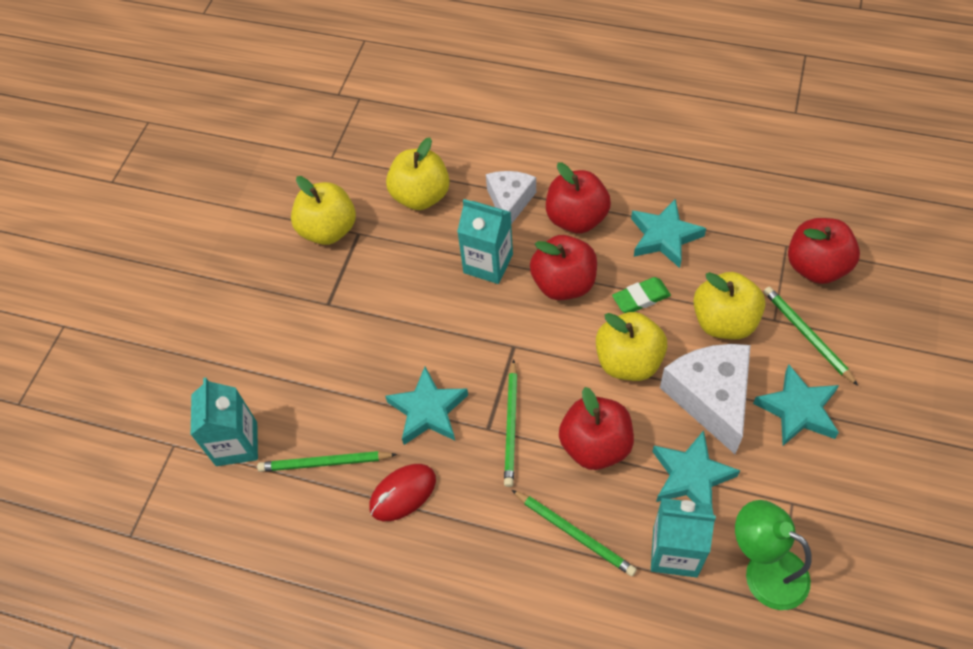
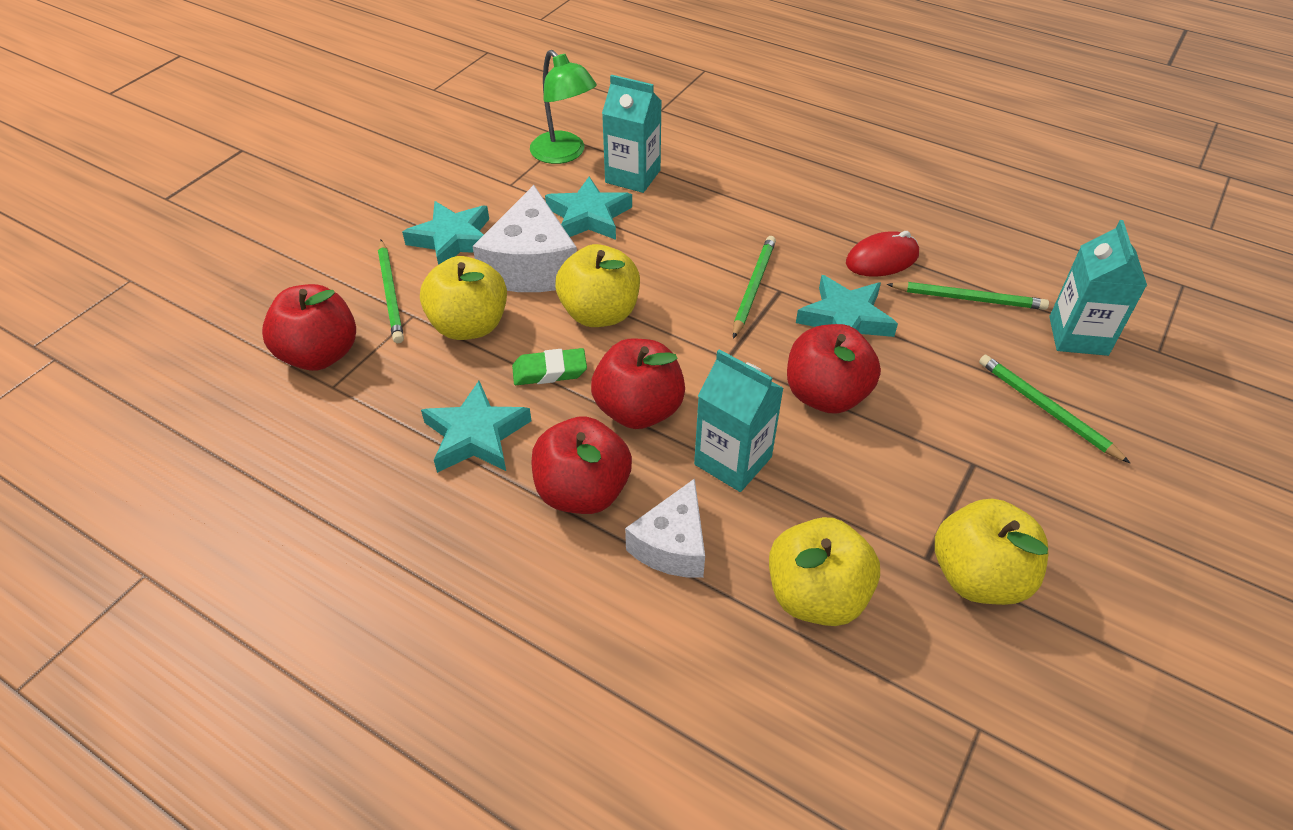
camera: 170 degrees left, 10 degrees down
green pencil [512,490,637,576] -> green pencil moved to [979,355,1130,463]
red apple [559,387,634,470] -> red apple moved to [787,324,881,414]

